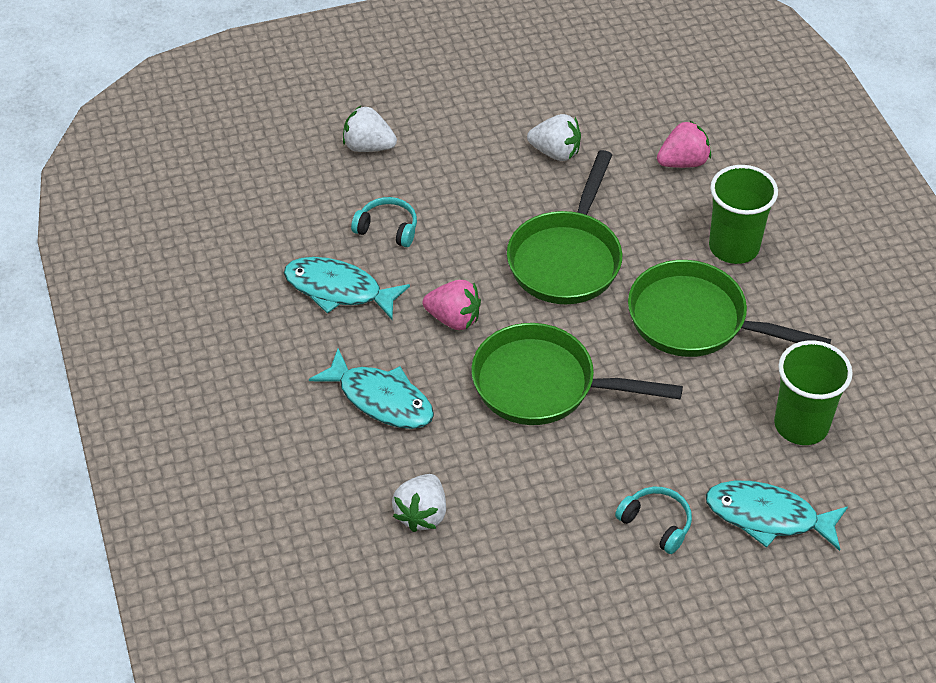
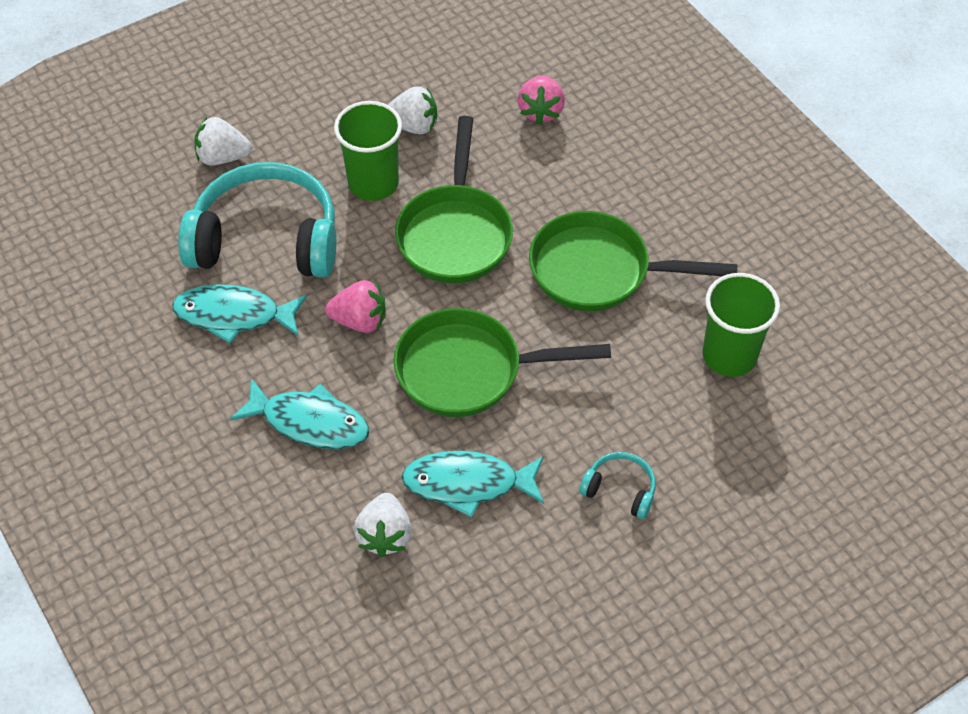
camera: 15 degrees left, 5 degrees up
turquoise headphones [351,197,417,247] -> turquoise headphones [178,162,336,278], size x2.33
pink strawberry [657,120,711,168] -> pink strawberry turned 135 degrees clockwise [517,75,565,125]
turquoise fish [706,481,848,551] -> turquoise fish moved to [401,451,544,518]
green cup [709,165,778,264] -> green cup moved to [334,101,402,201]

